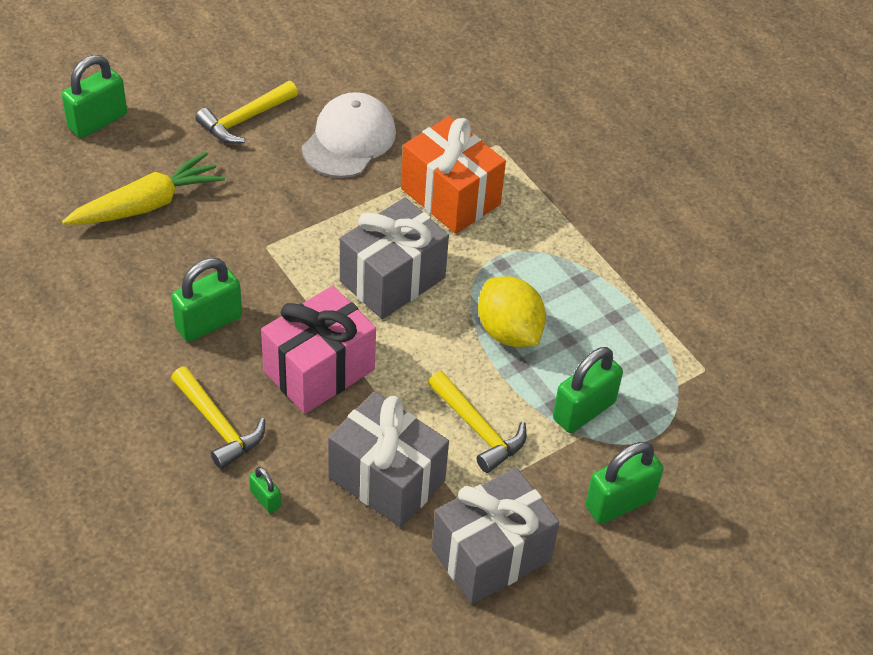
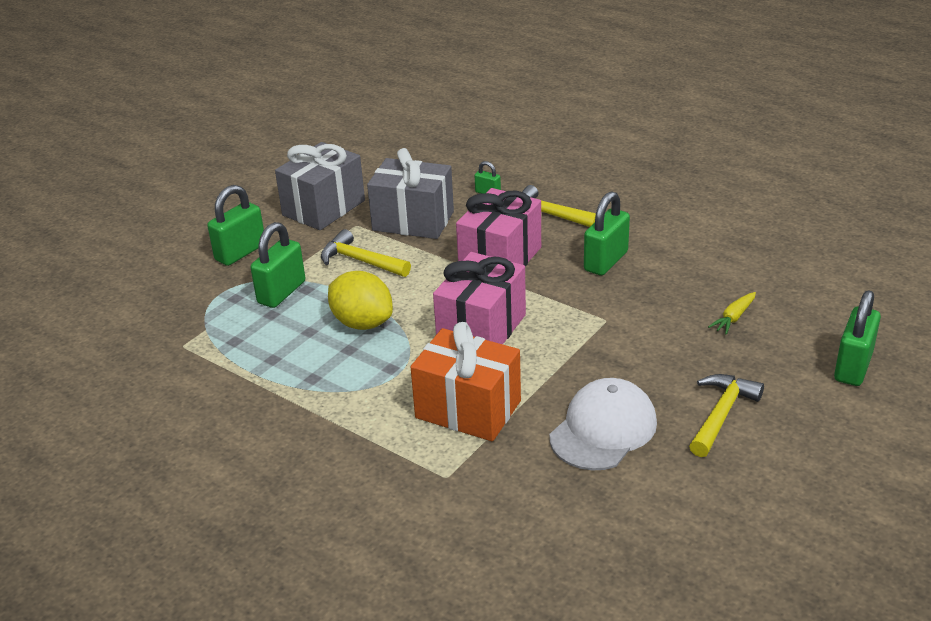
camera: 165 degrees right, 15 degrees down
yellow carrot [62,152,225,225] -> yellow carrot [708,292,756,335], size x0.49
white cap [302,92,396,178] -> white cap turned 150 degrees counterclockwise [550,378,657,471]
grey gift [340,197,449,319] -> pink gift [433,252,526,344]

